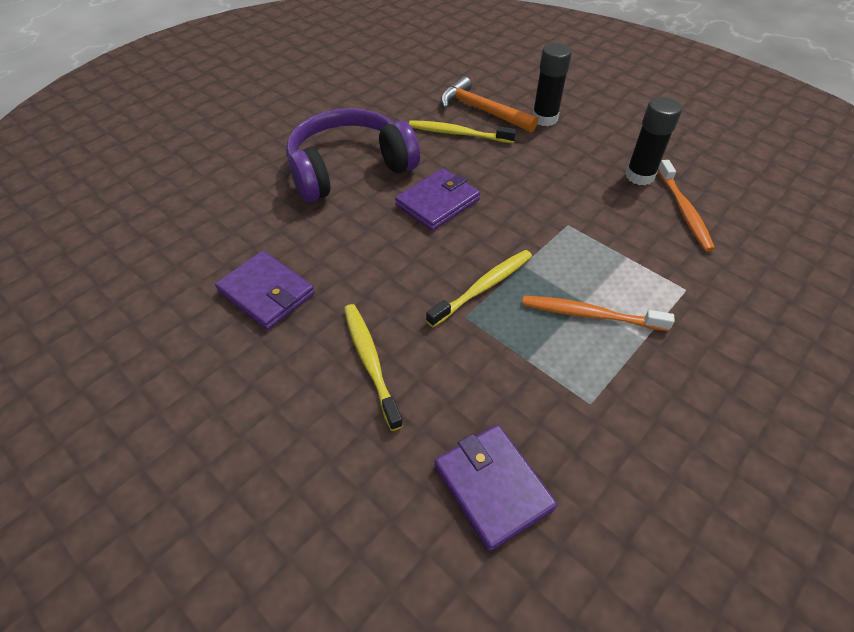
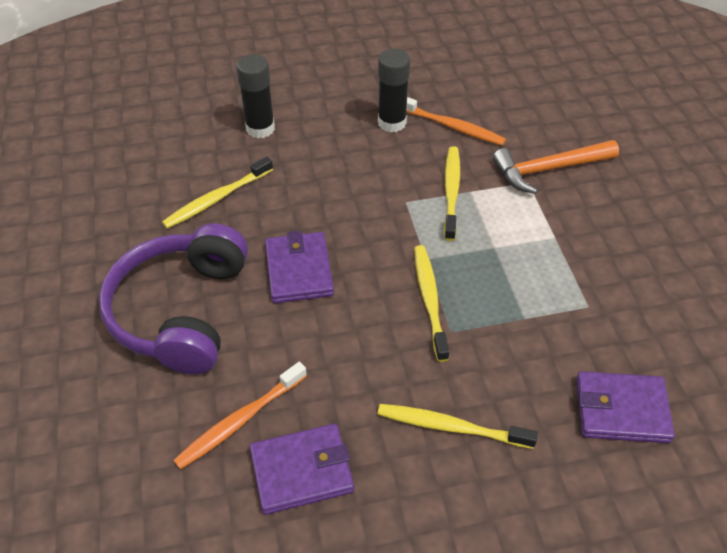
camera: 55 degrees left, 0 degrees up
orange hammer [441,76,538,133] -> orange hammer moved to [493,140,619,194]
orange toothbrush [522,296,675,331] -> orange toothbrush moved to [173,362,307,469]
none -> yellow toothbrush [444,146,460,241]

